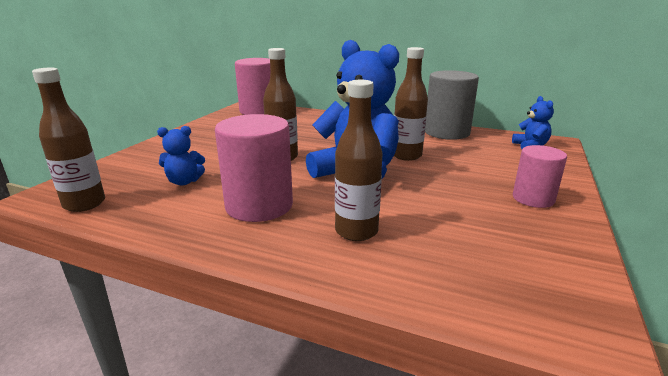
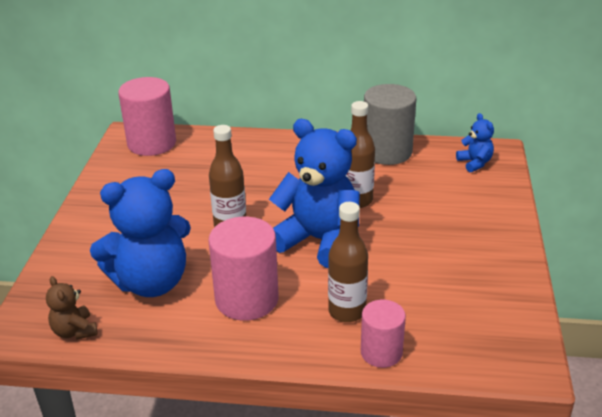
camera: 15 degrees left, 10 degrees up
brown bottle [32,67,105,212] -> brown teddy bear [46,276,98,340]
blue teddy bear [157,126,205,185] -> blue teddy bear [90,169,191,297], size x2.20
pink cylinder [513,145,567,208] -> pink cylinder moved to [361,300,406,368]

